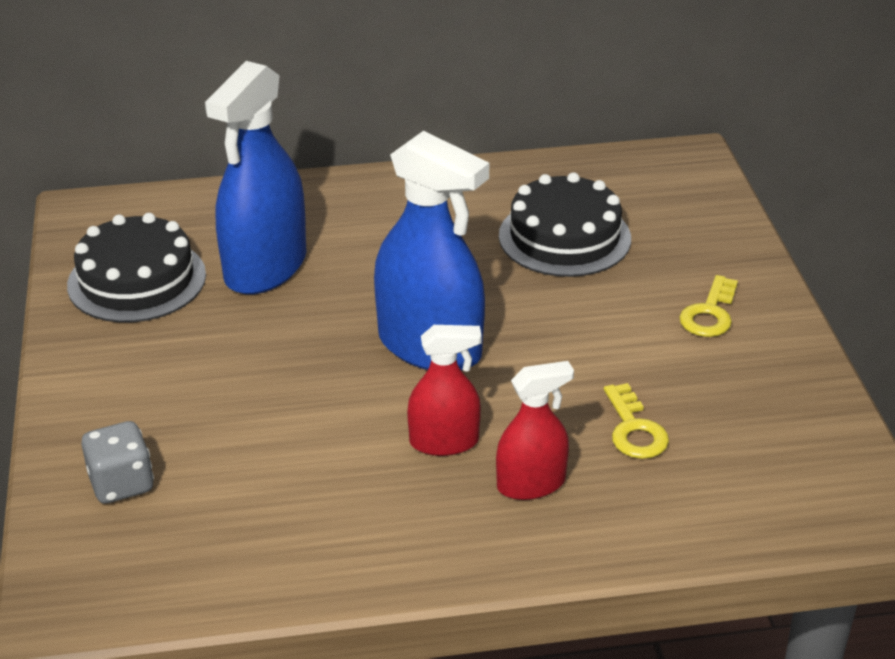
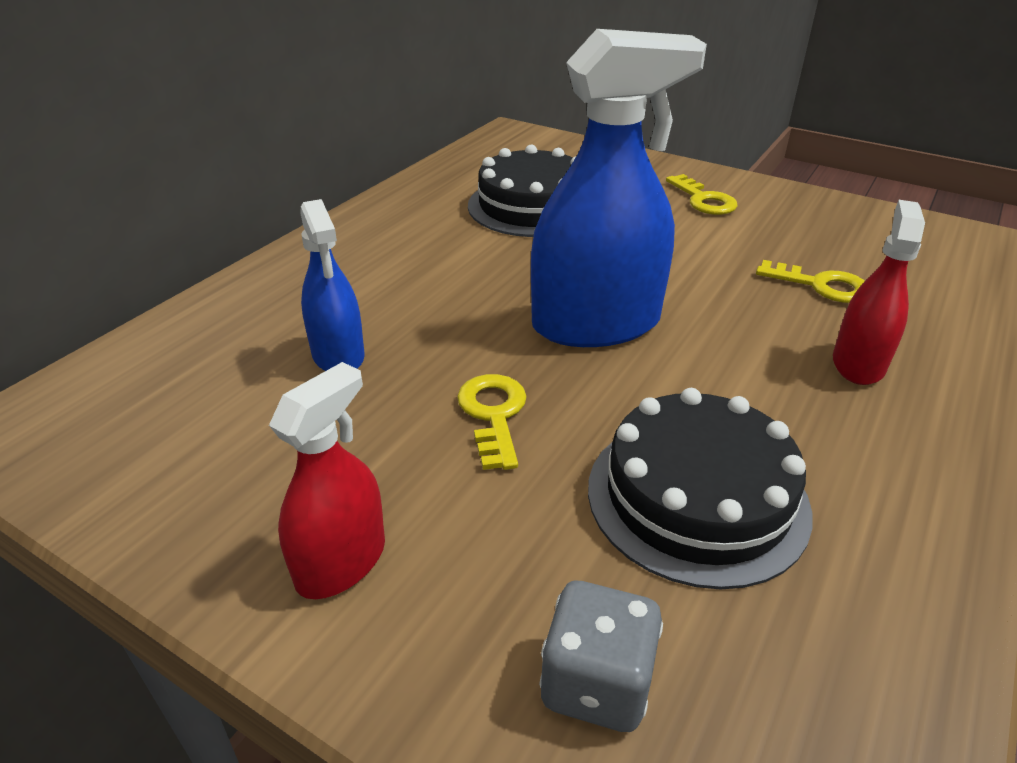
camera: 50 degrees left, 0 degrees up
black cake [67,213,206,322] -> black cake moved to [588,388,812,589]
blue spray bottle [205,61,307,295] -> blue spray bottle [300,199,365,371], size x0.56
red spray bottle [407,325,482,456] -> red spray bottle moved to [269,362,385,599]
none -> yellow key [457,374,527,470]

